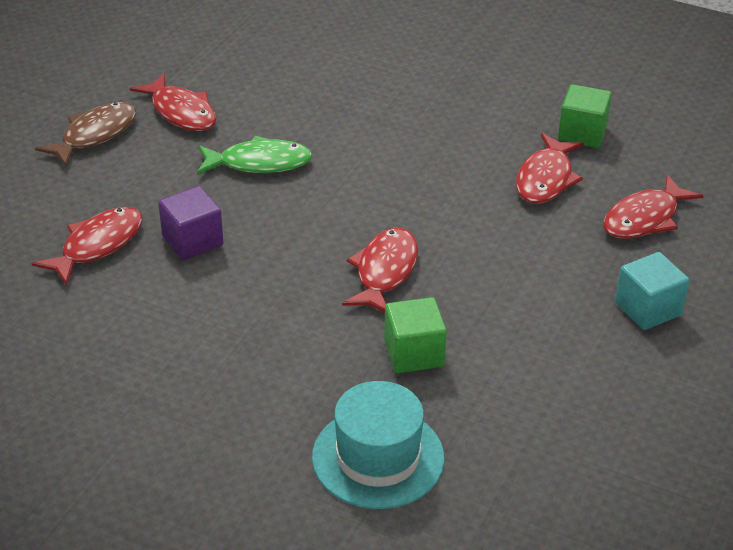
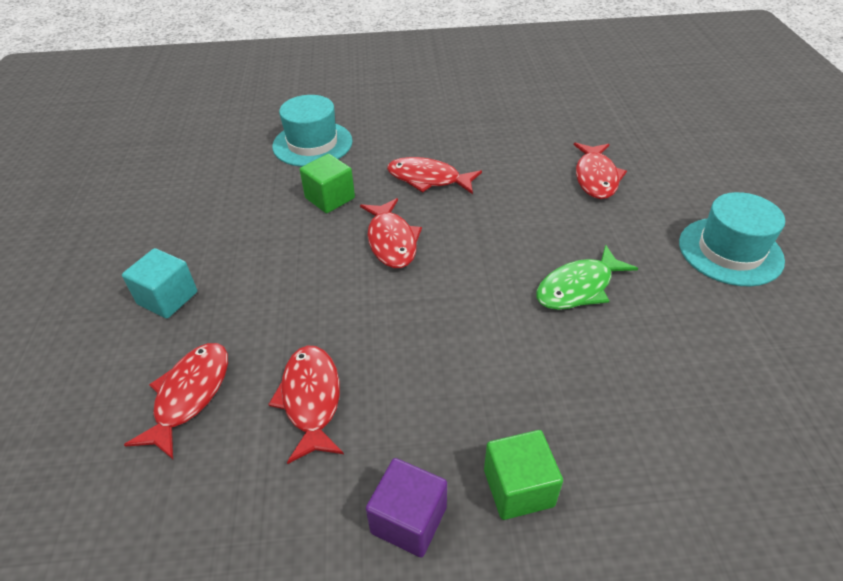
camera: 150 degrees right, 5 degrees up
brown fish [35,102,136,166] -> turquoise hat [679,192,785,286]
red fish [130,73,217,131] -> red fish moved to [387,157,482,194]
purple cube [158,186,223,260] -> purple cube moved to [366,458,447,557]
green cube [558,84,612,148] -> green cube moved to [484,430,563,520]

